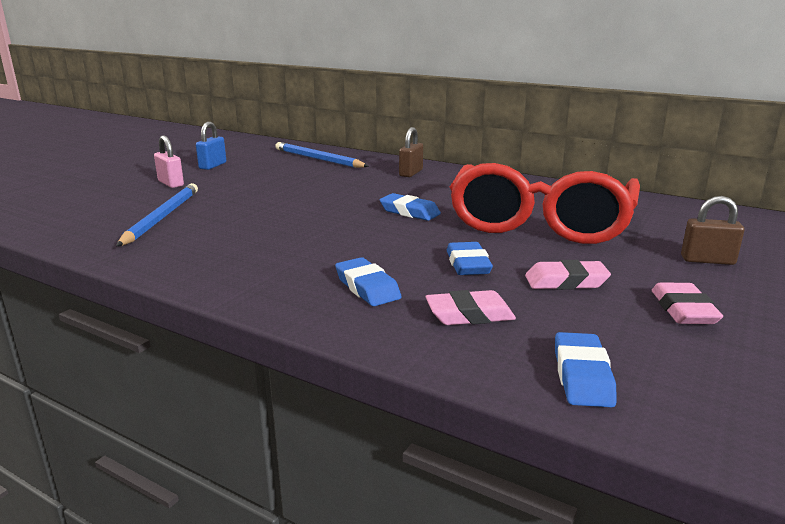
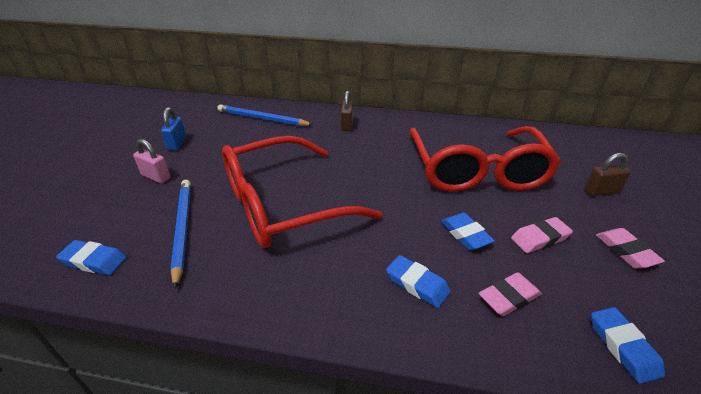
camera: 20 degrees left, 15 degrees up
blue eraser [380,193,441,221] -> blue eraser moved to [56,240,127,275]
none -> red glasses [222,136,382,248]

